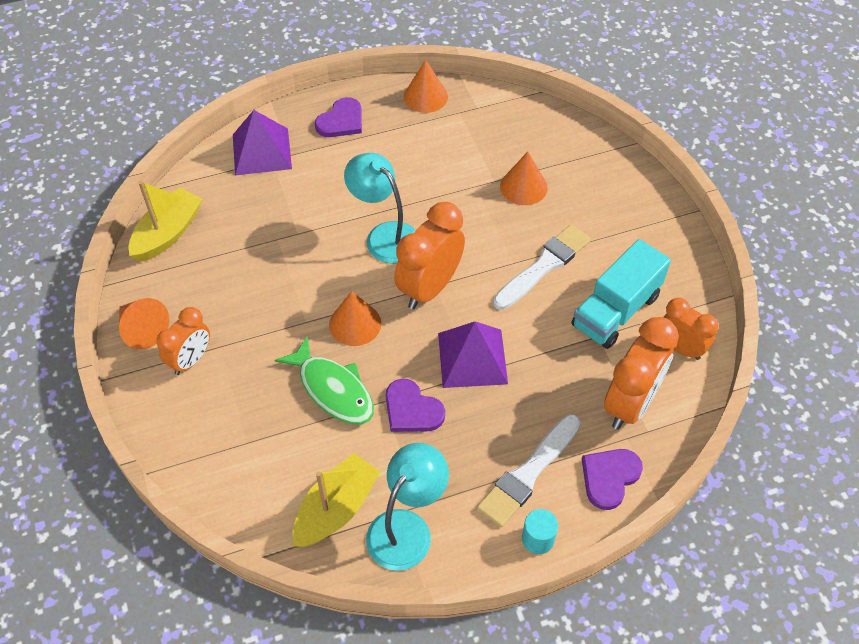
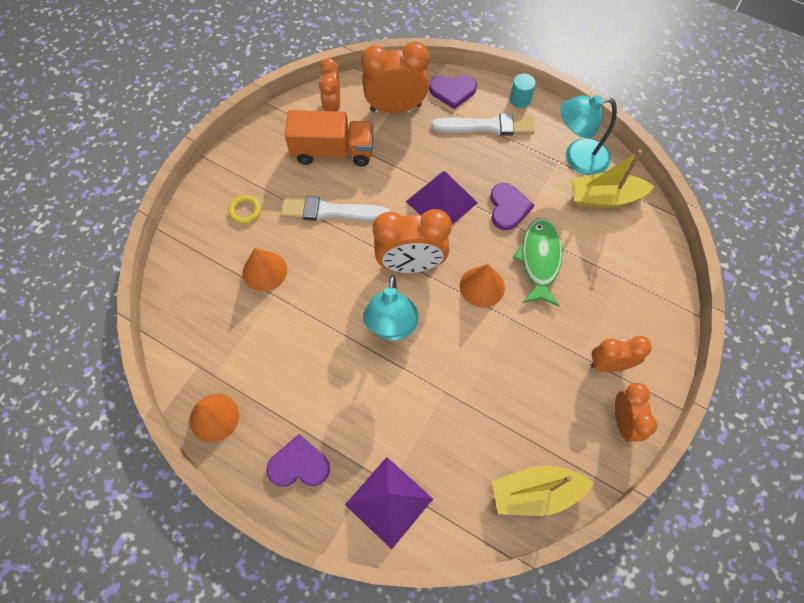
camera: 130 degrees left, 10 degrees up
orange cone [119,298,169,349] -> orange clock [615,383,657,442]
turquoise truck [572,239,671,349] -> orange truck [285,110,374,166]
none -> yellow ring [228,195,261,224]

